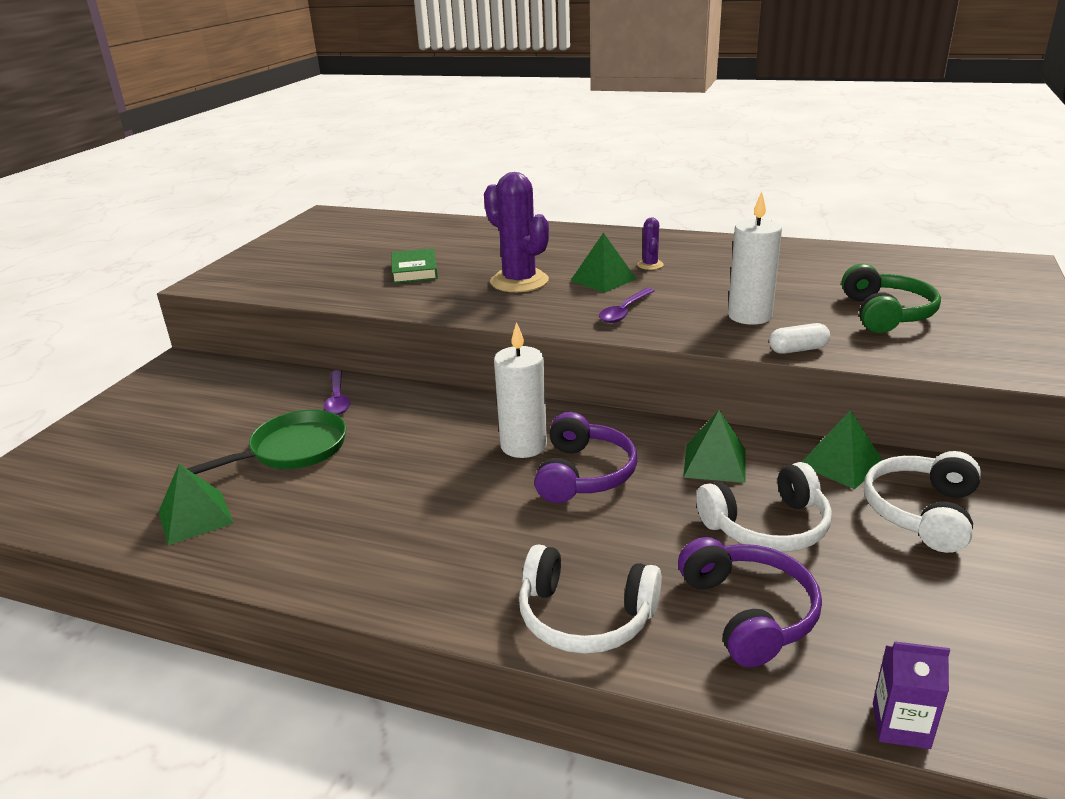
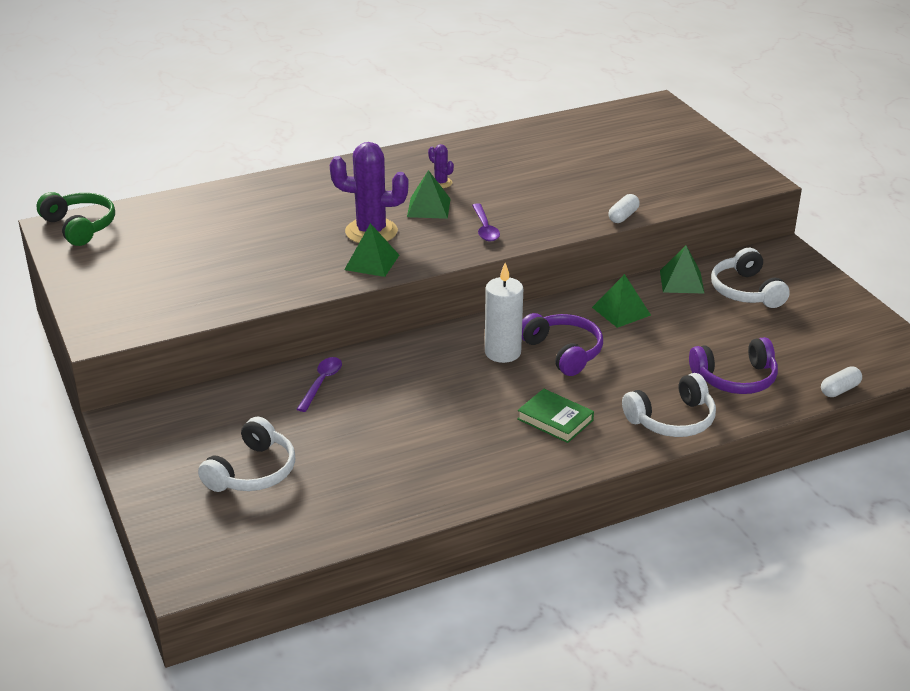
camera: 45 degrees left, 5 degrees up
green pyramid [158,464,234,545] -> green pyramid moved to [344,223,399,277]
green pan [187,410,346,474] -> none
purple spoon [324,370,351,415] -> purple spoon turned 105 degrees counterclockwise [297,357,342,412]
green book [392,248,438,283] -> green book moved to [517,389,594,443]
purple headphones [678,537,822,667] -> purple headphones turned 135 degrees clockwise [689,337,778,394]
white headphones [696,462,832,552] -> white headphones moved to [198,417,295,492]
white candle [728,192,782,325] -> none
green headphones [842,264,941,333] -> green headphones moved to [36,192,115,246]
purple carton [873,641,950,749] -> white capsule [821,366,862,397]

